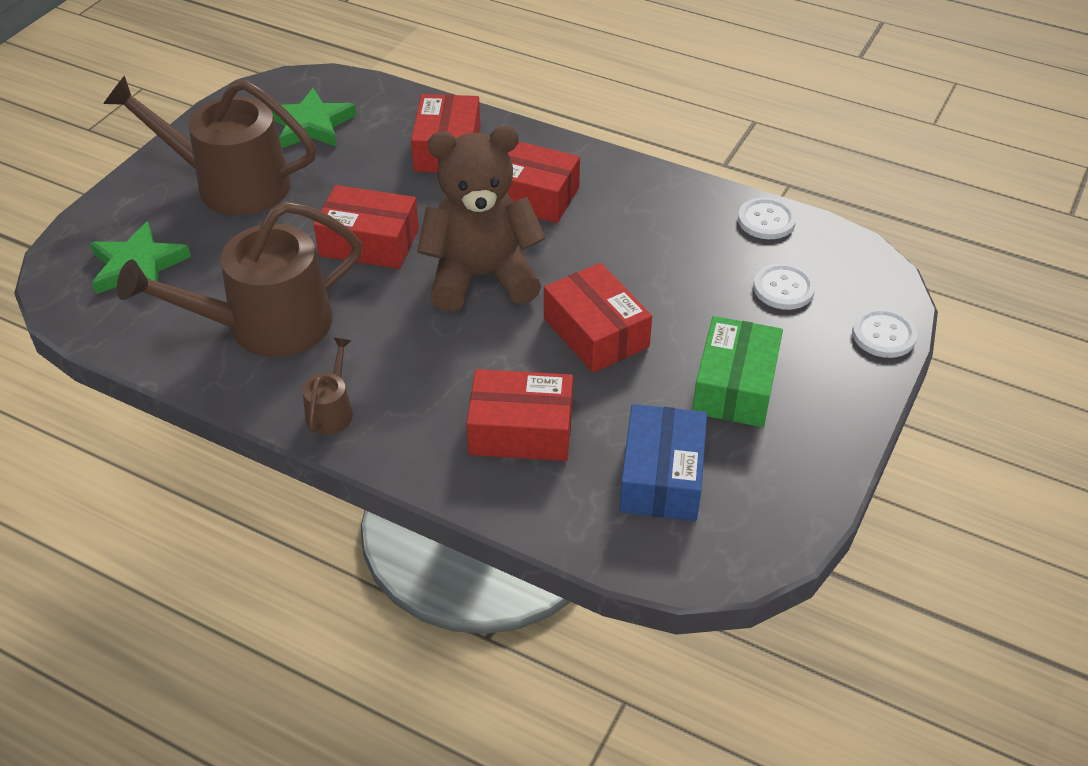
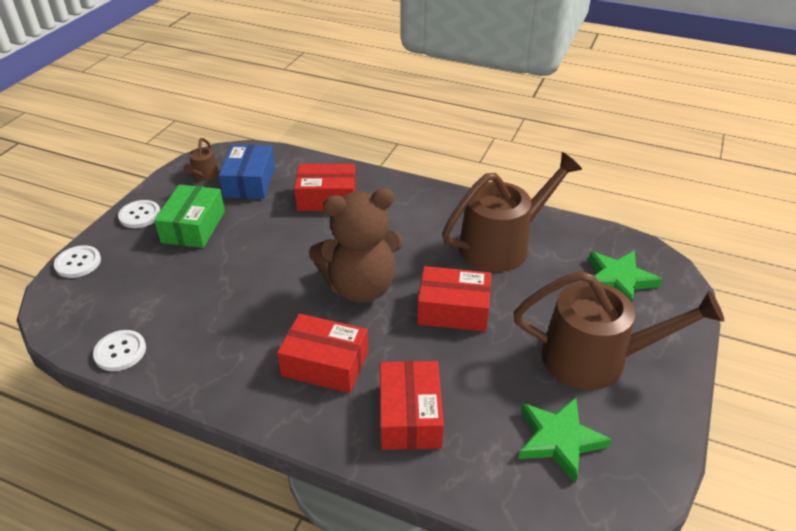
camera: 175 degrees right, 5 degrees down
brown watering can [303,338,353,435] -> brown watering can moved to [183,138,219,181]
red box [544,263,652,373] -> none
white button [753,263,816,310] -> white button moved to [118,200,160,228]

